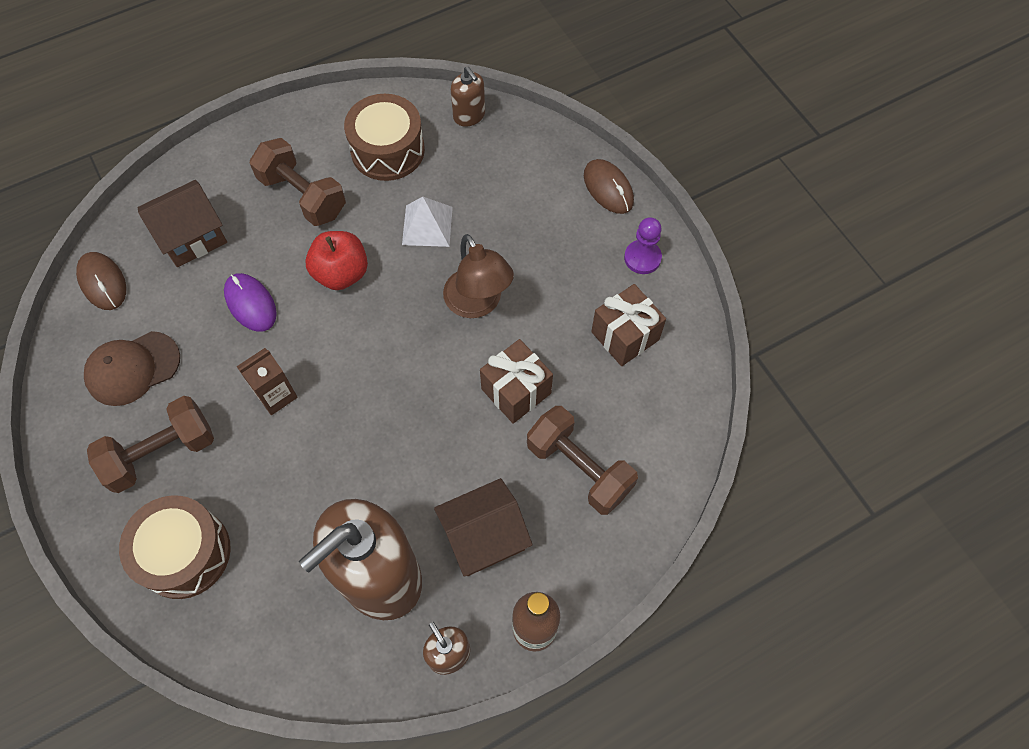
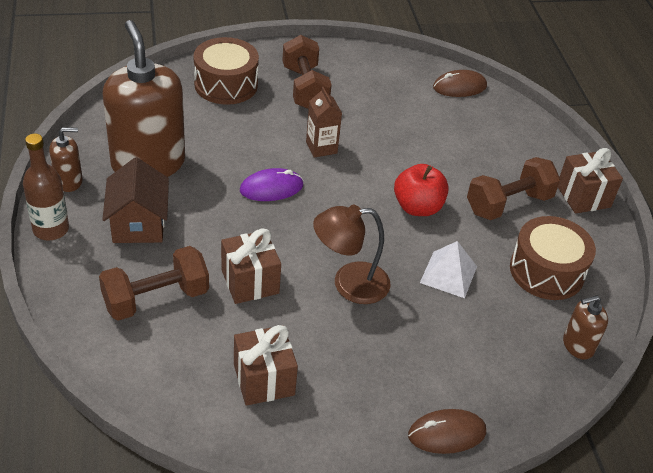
camera: 105 degrees right, 20 degrees down
brown cap [84,331,180,406] -> none
brown house [138,180,227,267] -> none
purple mouse [224,273,277,332] -> purple mouse moved to [240,168,304,201]
purple pawn [624,217,662,274] -> none
none -> brown gift [558,148,623,213]

